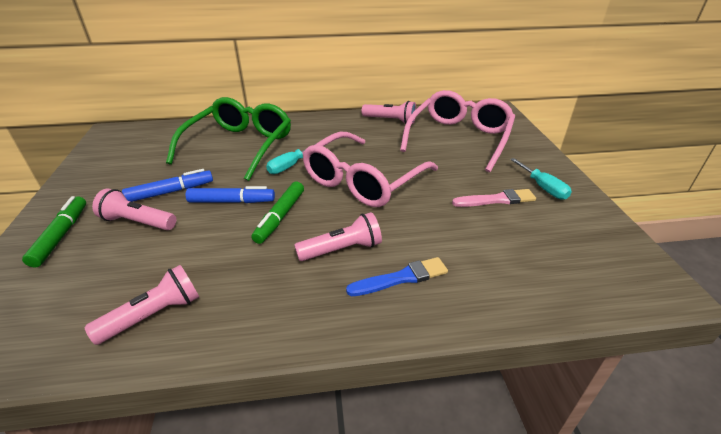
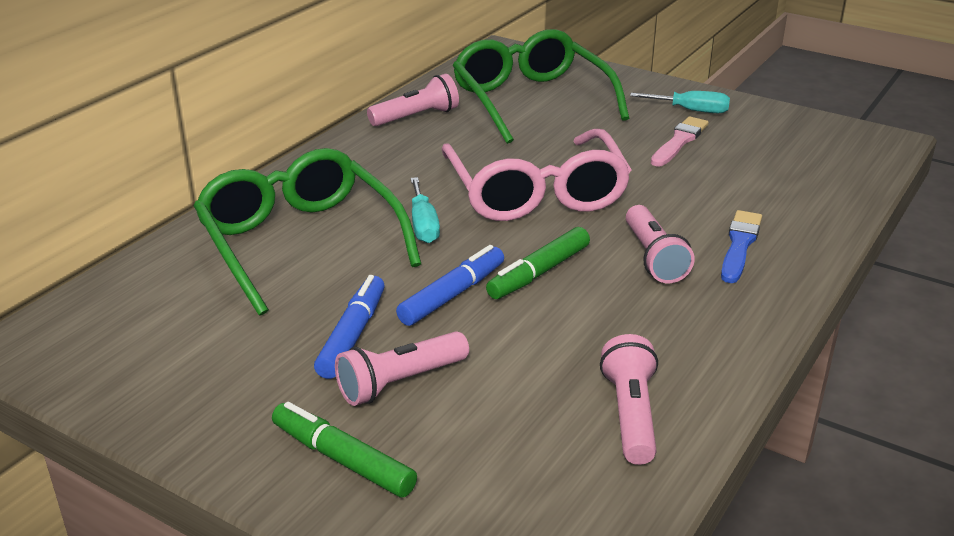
camera: 50 degrees left, 5 degrees down
green marker [251,182,304,244] -> green marker turned 75 degrees clockwise [486,227,590,299]
pink flashlight [294,212,382,261] -> pink flashlight turned 150 degrees clockwise [626,205,695,283]
pink glasses [400,90,515,172] -> green glasses [453,29,629,144]

